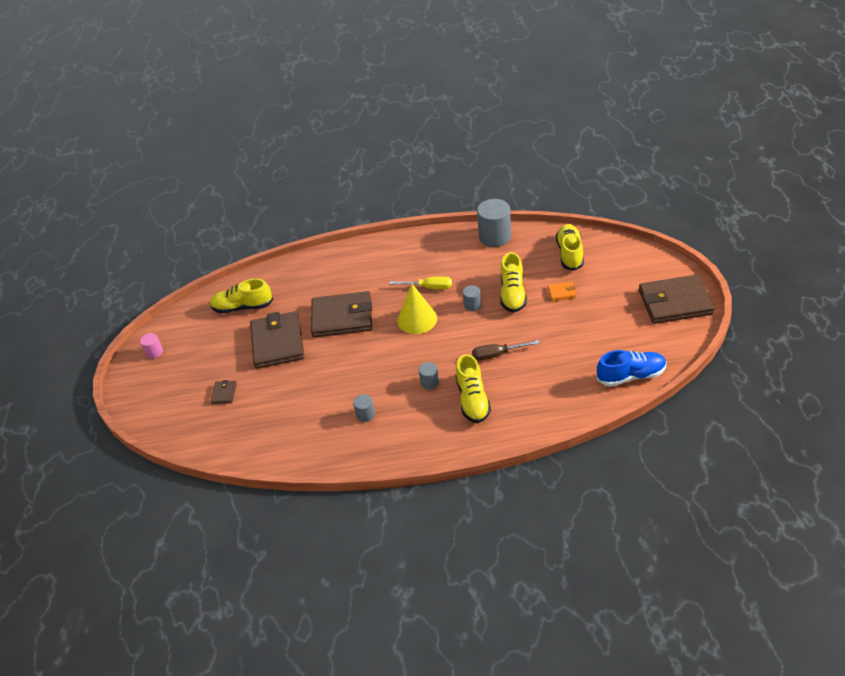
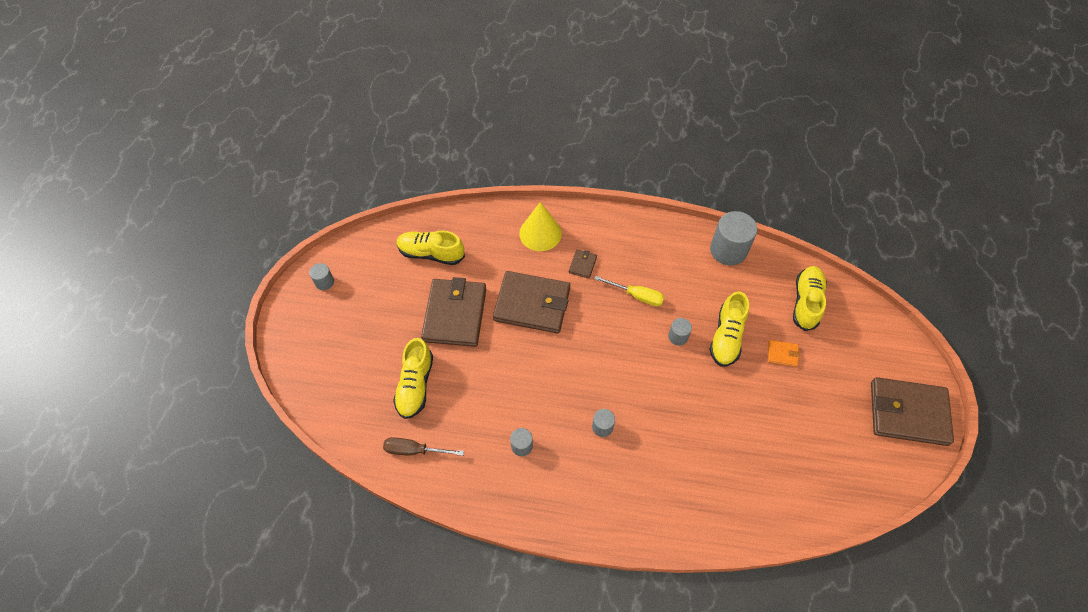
camera: 10 degrees right, 15 degrees up
pink cylinder [140,333,163,359] -> grey cylinder [309,263,334,290]
brown wallet [211,380,237,404] -> brown wallet moved to [569,249,597,278]
yellow cone [397,284,437,334] -> yellow cone moved to [519,202,562,251]
yellow shoe [456,354,491,423] -> yellow shoe moved to [393,338,433,419]
brown screwdriver [472,340,540,361] -> brown screwdriver moved to [383,437,464,456]
blue shoe [597,350,667,387] -> none

